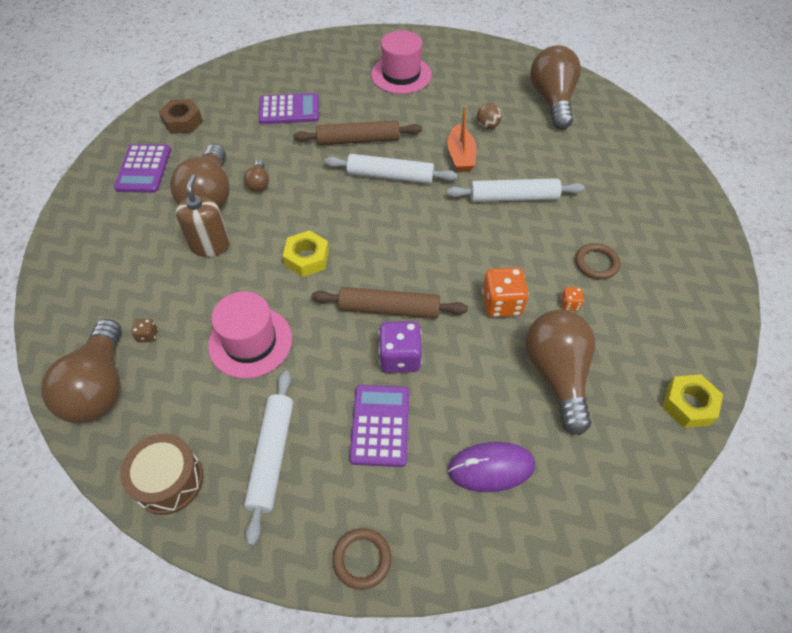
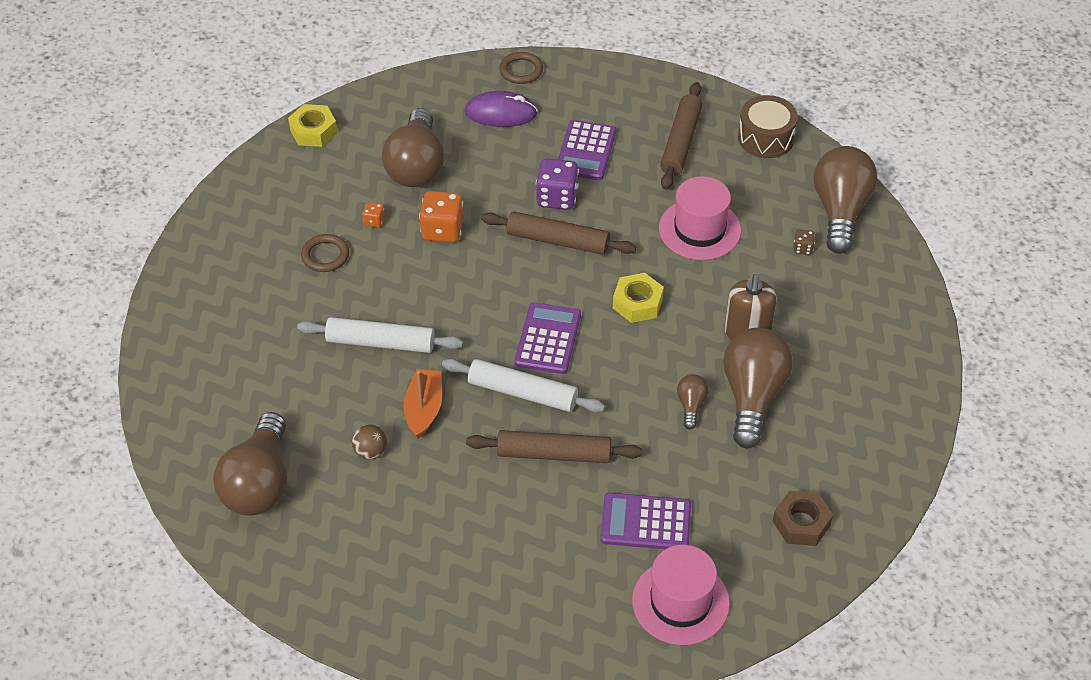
camera: 170 degrees left, 5 degrees down
purple calculator [114,144,171,193] -> purple calculator moved to [515,302,581,374]
white rolling pin [244,371,293,546] -> brown rolling pin [660,82,702,190]
brown ring [333,528,392,590] -> brown ring moved to [499,52,543,84]
pink hat [371,30,432,94] -> pink hat moved to [632,545,730,645]

